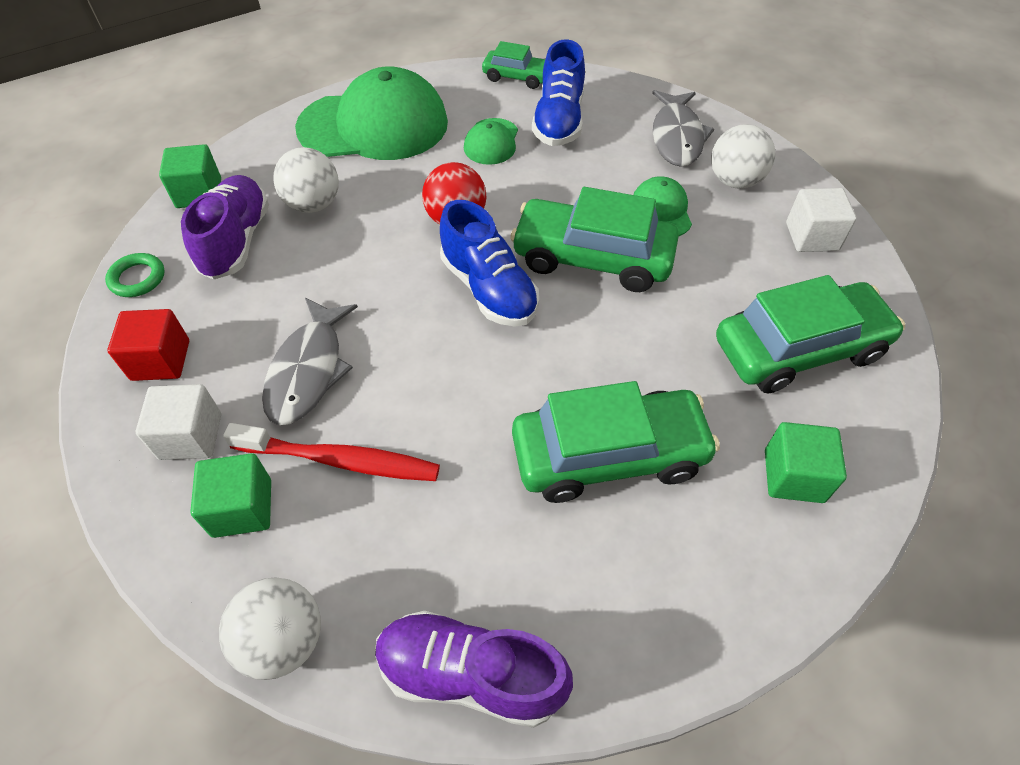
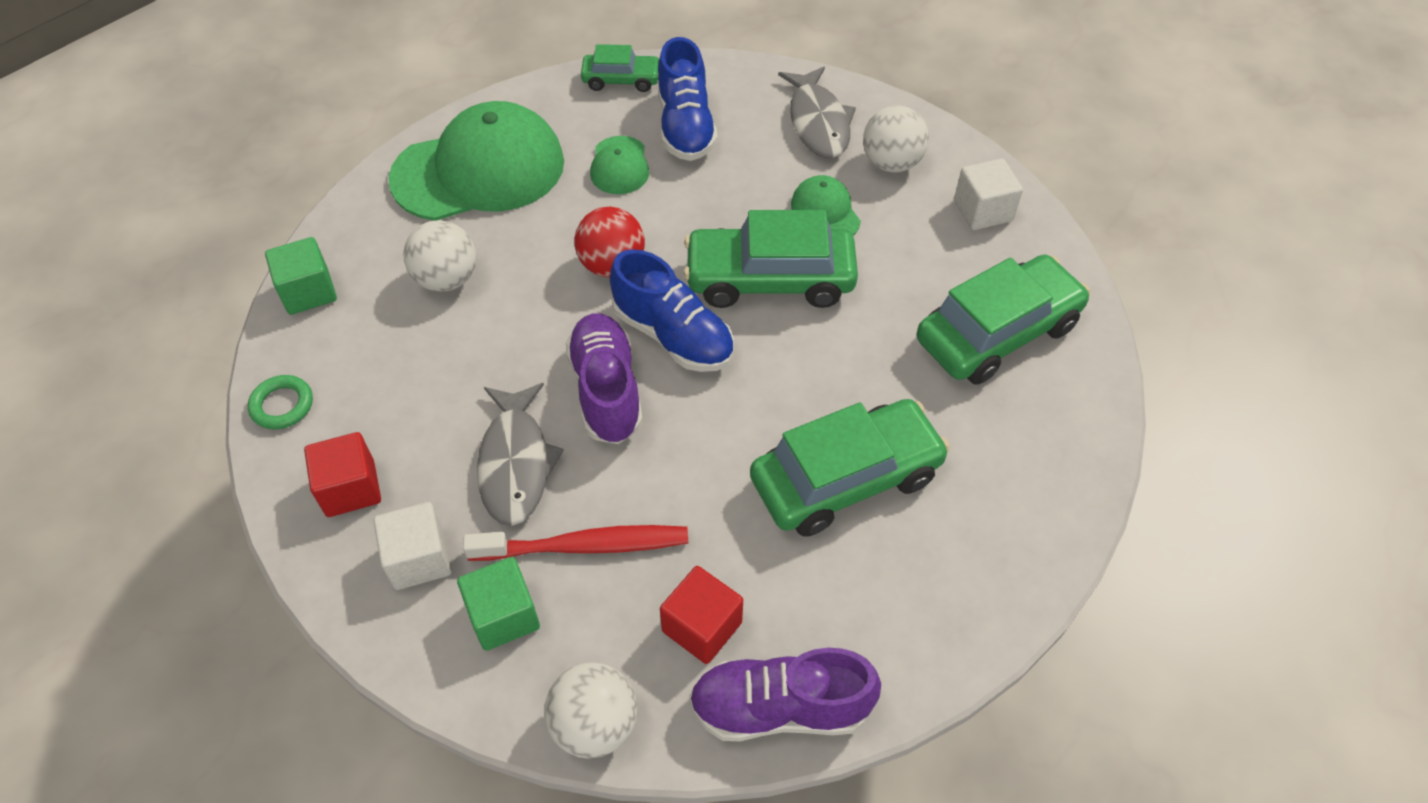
camera: 15 degrees left, 0 degrees up
purple shoe [181,175,269,280] -> purple shoe moved to [566,313,643,444]
green cube [765,422,847,503] -> none
none -> red cube [660,566,743,664]

